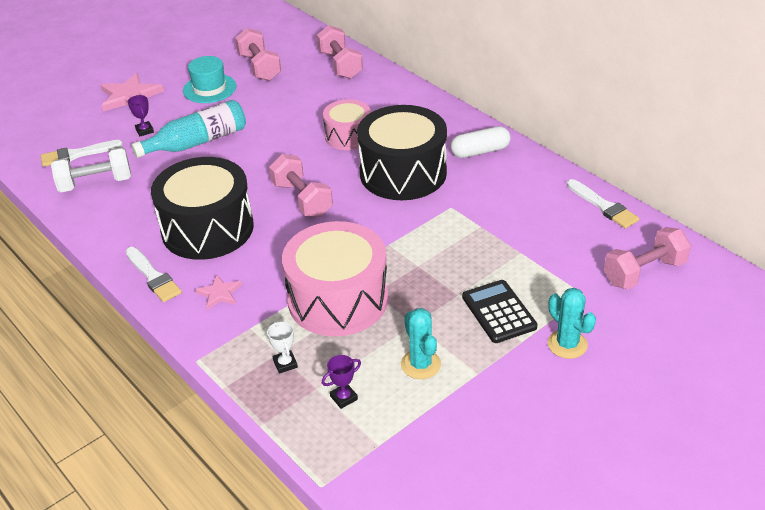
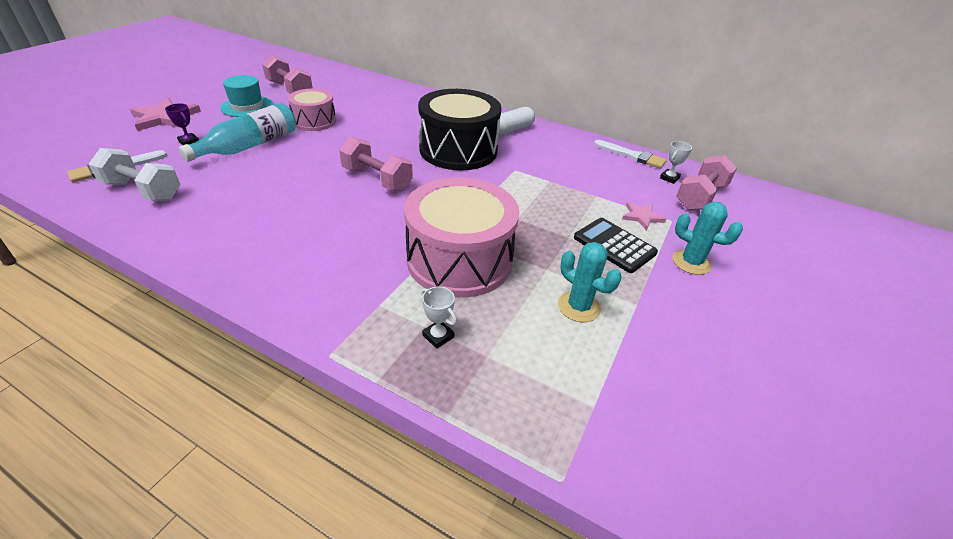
camera: 25 degrees left, 0 degrees up
white dumbbell [51,147,131,192] -> white dumbbell turned 60 degrees clockwise [89,148,180,201]
white brush [126,247,182,302] -> none
black drum [151,157,254,260] -> none
pink star [195,274,242,310] -> pink star moved to [622,202,666,230]
pink dumbbell [317,25,363,79] -> none
purple trophy [322,355,361,409] -> none
pink drum [323,99,371,150] -> pink drum moved to [288,89,336,131]
none -> white trophy [660,141,692,184]

